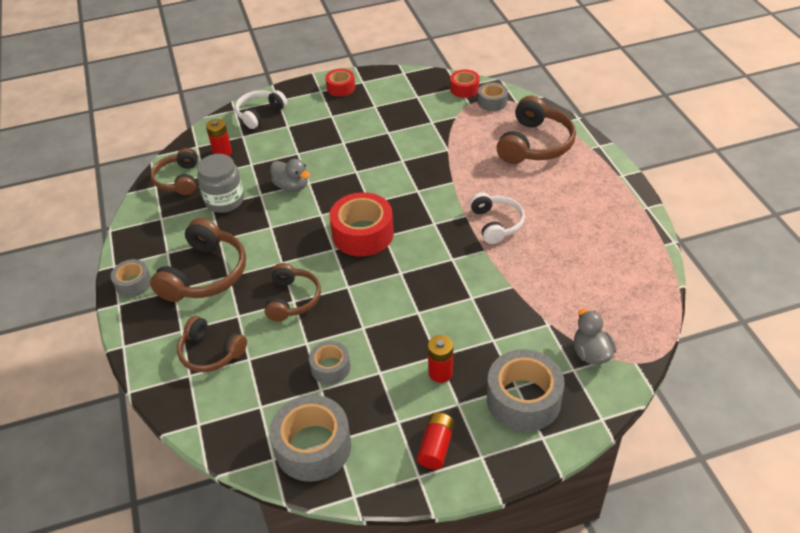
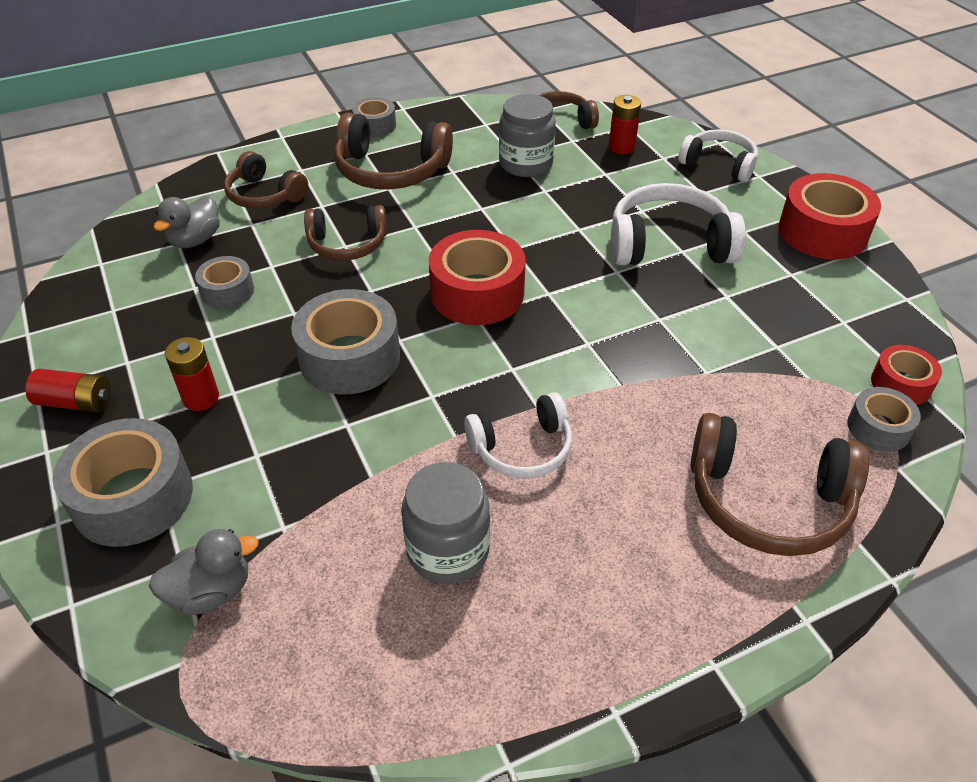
camera: 80 degrees right, 0 degrees up
brown headphones [177,316,247,372] -> brown headphones turned 75 degrees counterclockwise [224,151,308,208]
grey duck [270,159,310,192] -> grey duck moved to [154,195,220,248]
grey tape [270,395,351,482] -> grey tape moved to [291,289,400,394]
red tape [325,69,355,97] -> red tape [778,173,881,260], size x1.79
none -> grey jar [401,462,490,584]
none -> white headphones [611,183,746,265]

